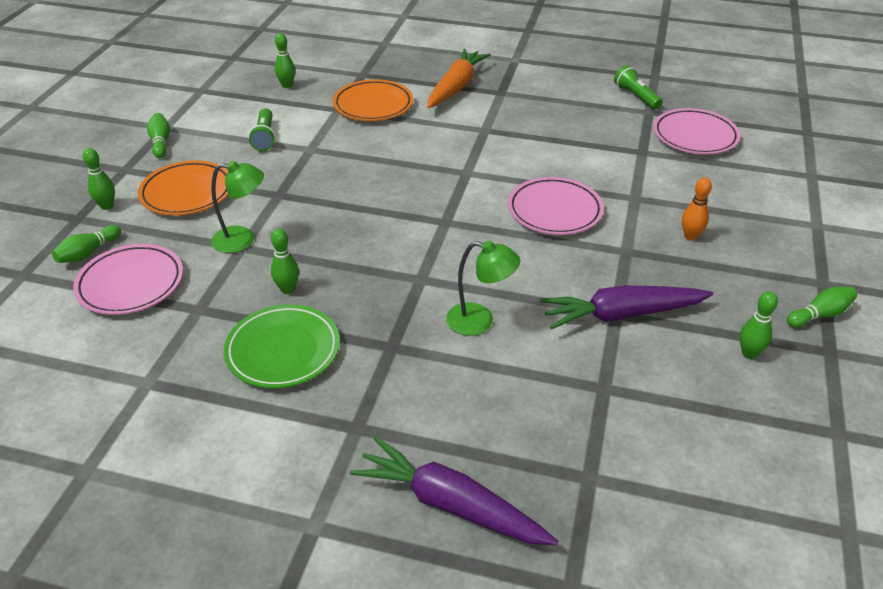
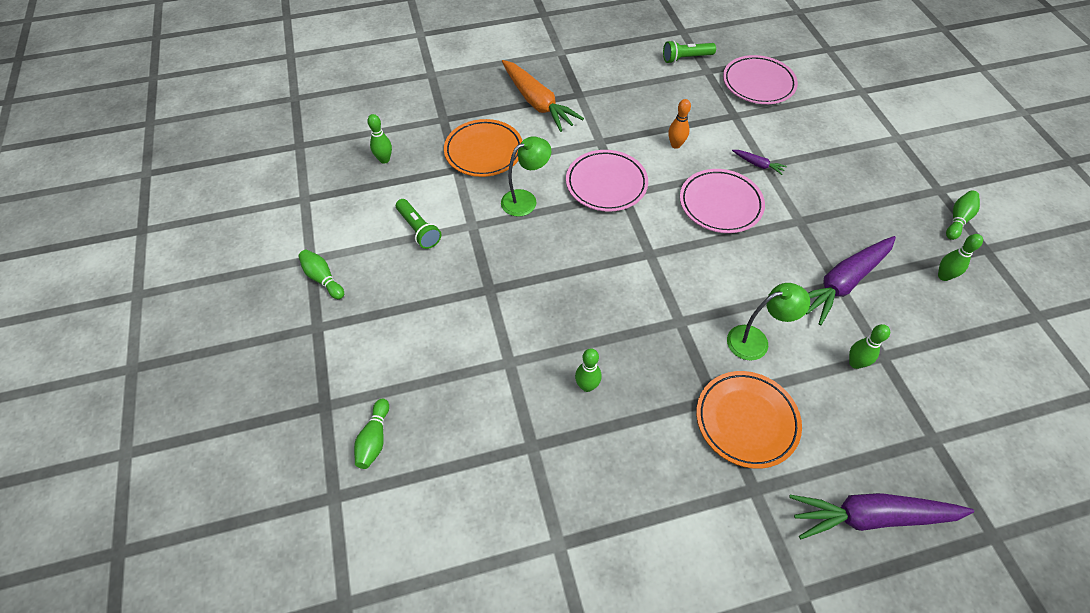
camera: 30 degrees left, 15 degrees up
pink plate [73,244,183,315] -> pink plate moved to [566,150,648,212]
green bowling pin [83,148,115,210] -> green bowling pin moved to [849,324,890,369]
orange plate [138,160,228,215] -> orange plate moved to [696,371,802,469]
green lamp [211,161,264,253] -> green lamp moved to [501,136,551,217]
green plate [224,304,340,388] -> none
orange carrot [427,49,491,108] -> orange carrot turned 150 degrees clockwise [502,60,584,132]
green flashlight [614,65,663,110] -> green flashlight turned 45 degrees counterclockwise [663,40,716,64]
orange bowling pin [682,177,712,241] -> orange bowling pin moved to [668,99,691,149]
none -> purple carrot [732,150,787,175]

